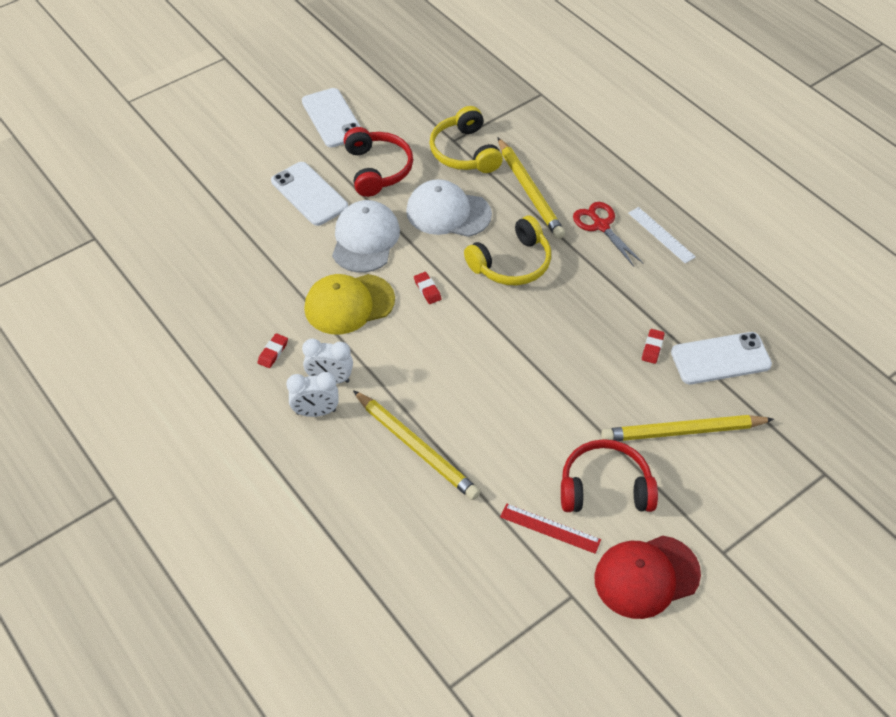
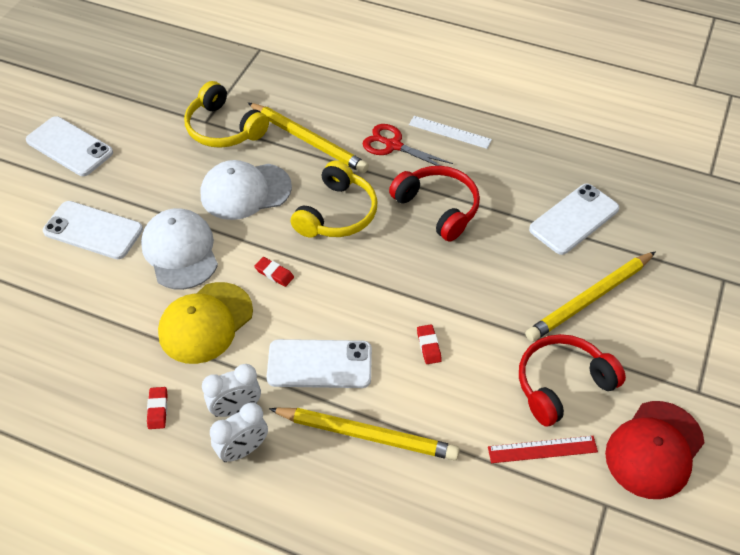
camera: 30 degrees left, 0 degrees up
red headphones [344,127,413,197] -> red headphones moved to [389,166,480,241]
red eraser [642,329,665,364] -> red eraser moved to [417,325,442,364]
none -> white phone [267,339,372,388]

